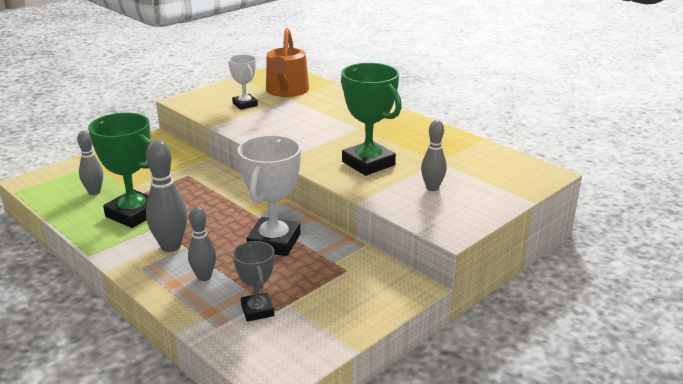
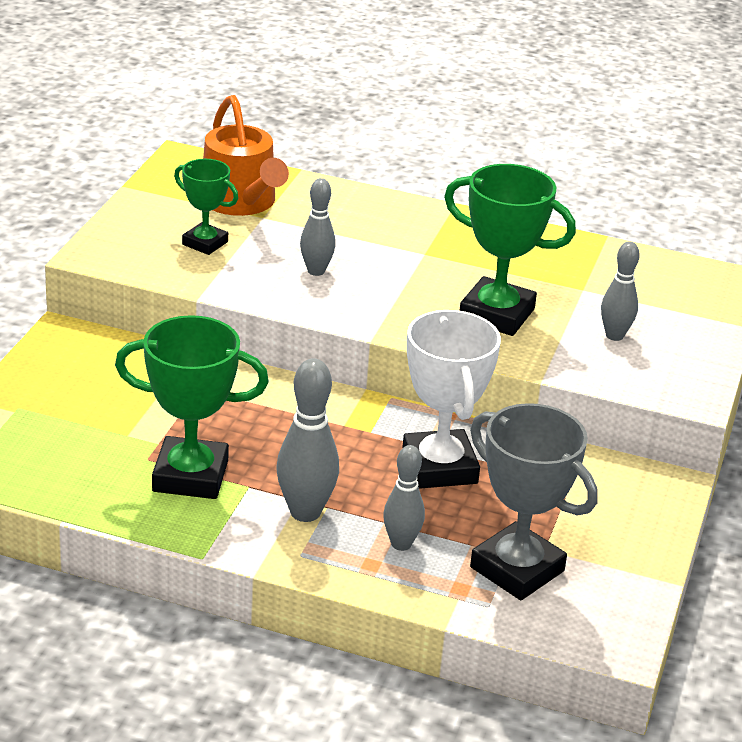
camera: 30 degrees left, 5 degrees up
grey bowling pin [77,131,103,195] -> grey bowling pin moved to [300,178,336,276]
white trophy [228,54,258,110] -> green trophy [174,159,238,255]
grey trophy [233,241,275,322] -> grey trophy [470,403,598,600], size x1.71

